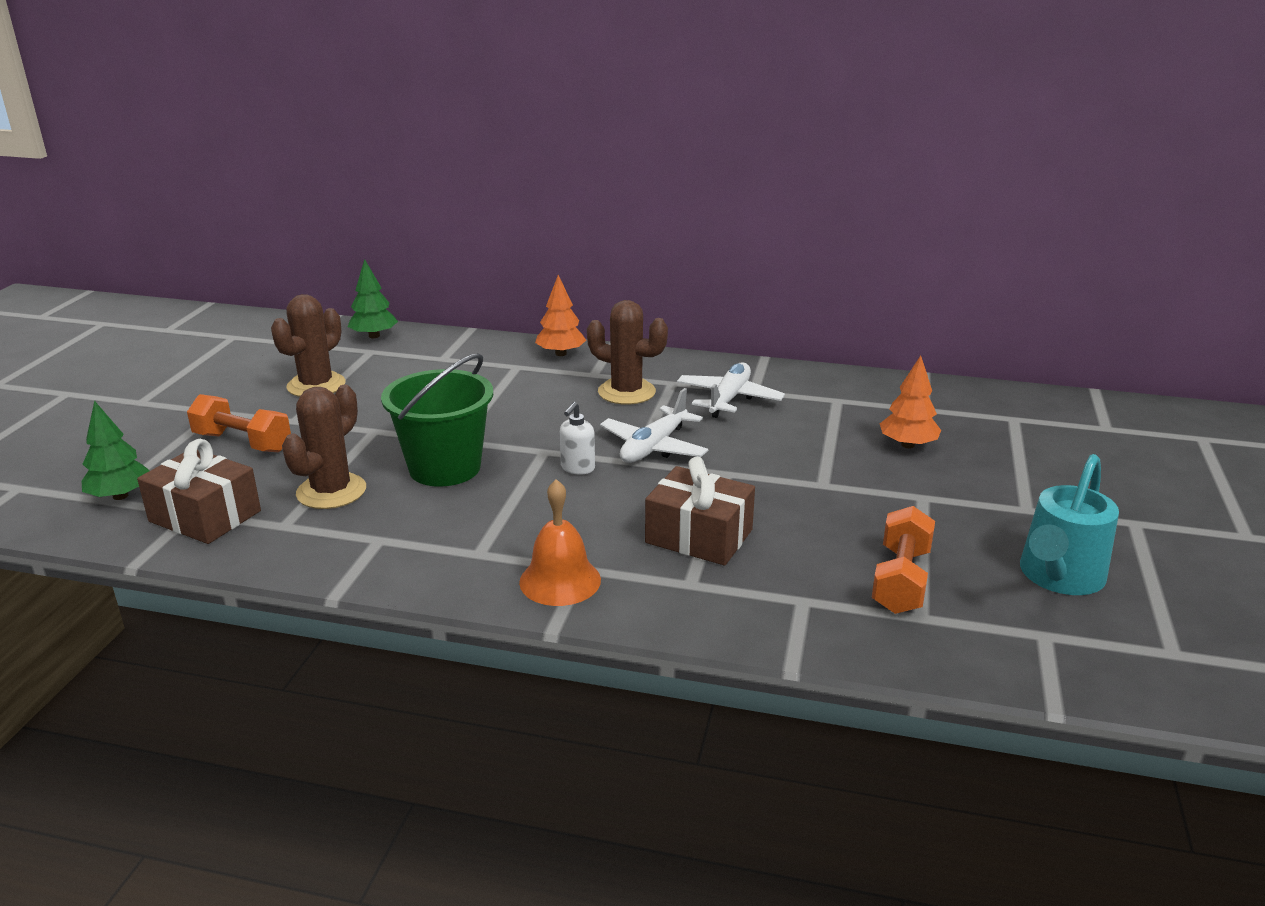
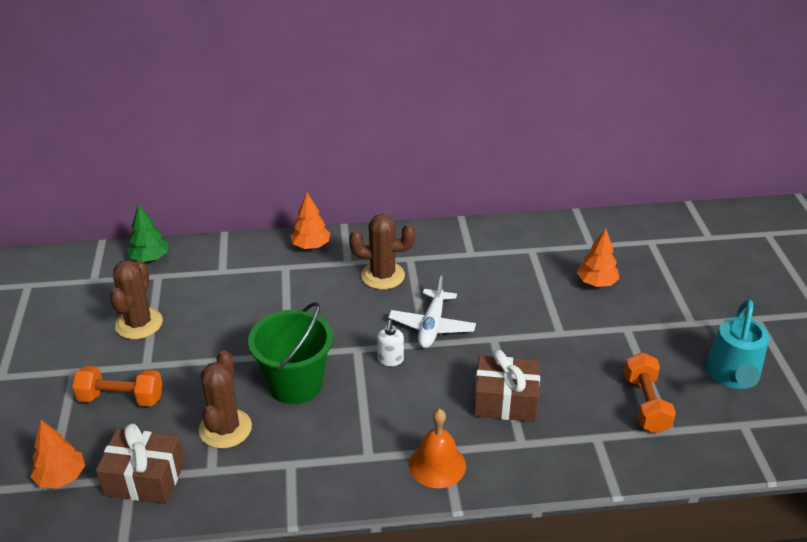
camera: 20 degrees left, 10 degrees up
green tree [82,401,150,500] -> orange tree [30,420,85,488]
white plane [677,362,785,418] -> none

